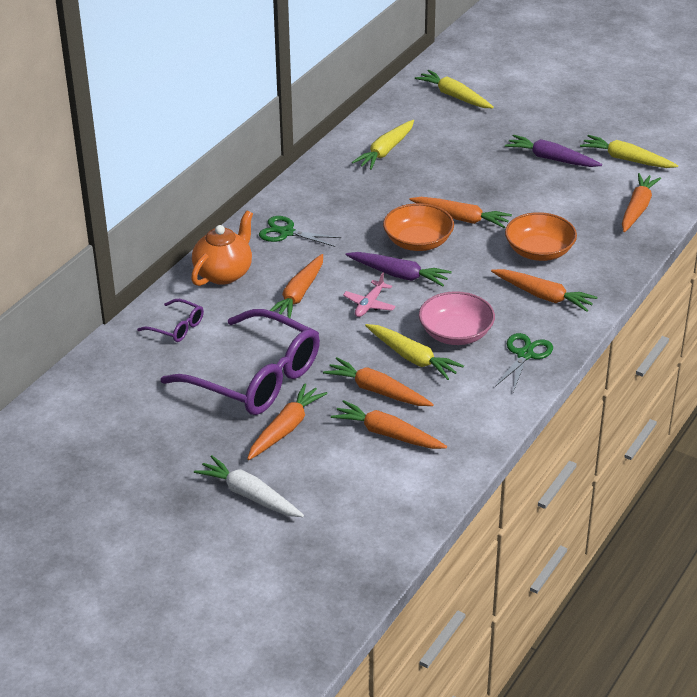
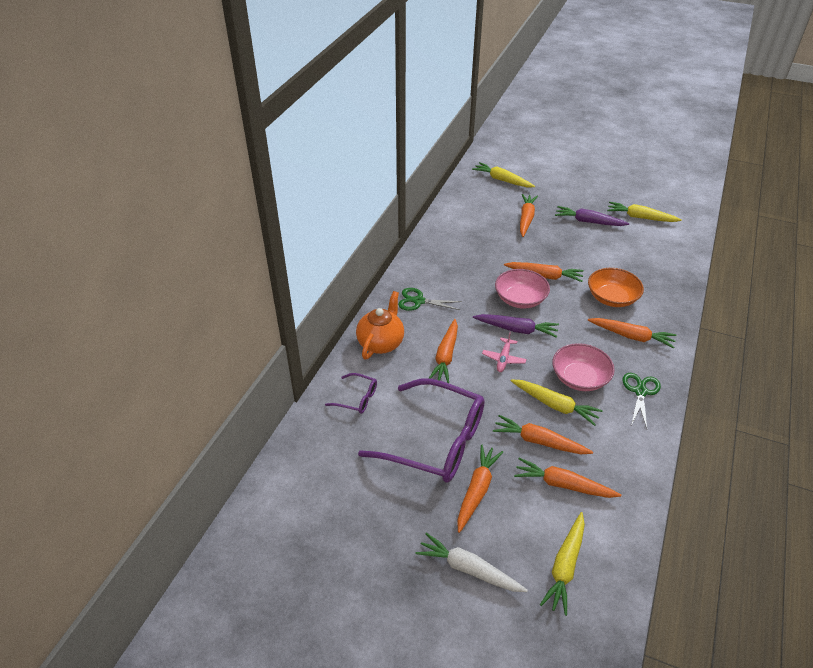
camera: 10 degrees left, 5 degrees up
yellow carrot [352,120,414,170] -> yellow carrot moved to [540,512,585,616]
orange bowl [383,203,454,251] -> pink bowl [495,269,550,309]
orange carrot [622,173,661,232] -> orange carrot moved to [520,194,538,237]

